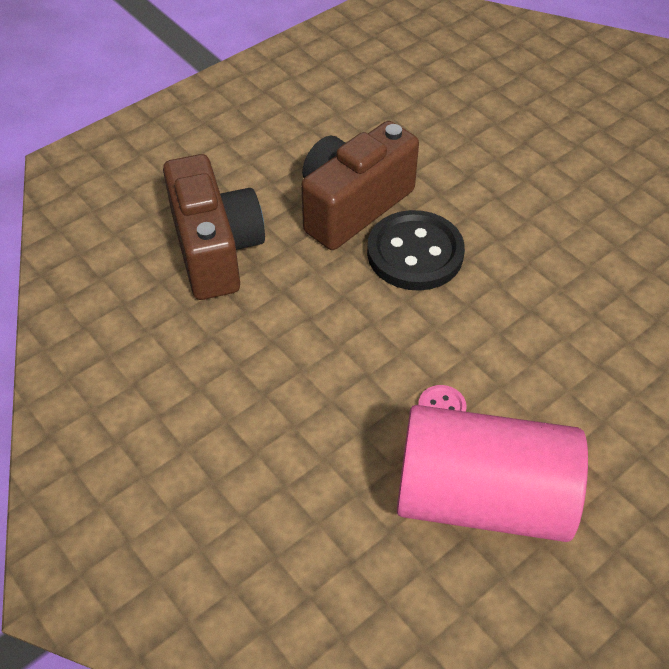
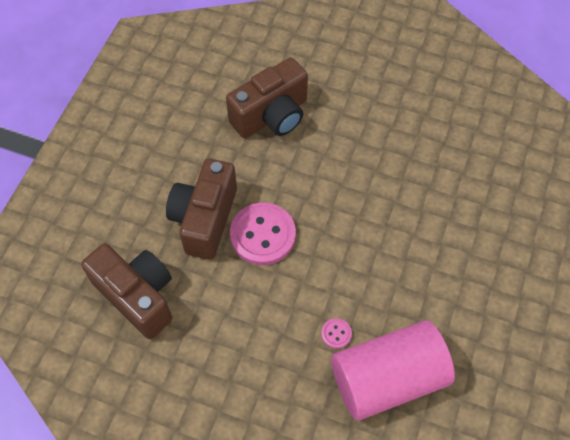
camera: 30 degrees left, 10 degrees up
black button [367,210,465,291] -> pink button [230,203,296,265]
none -> brown camera [226,57,308,138]

